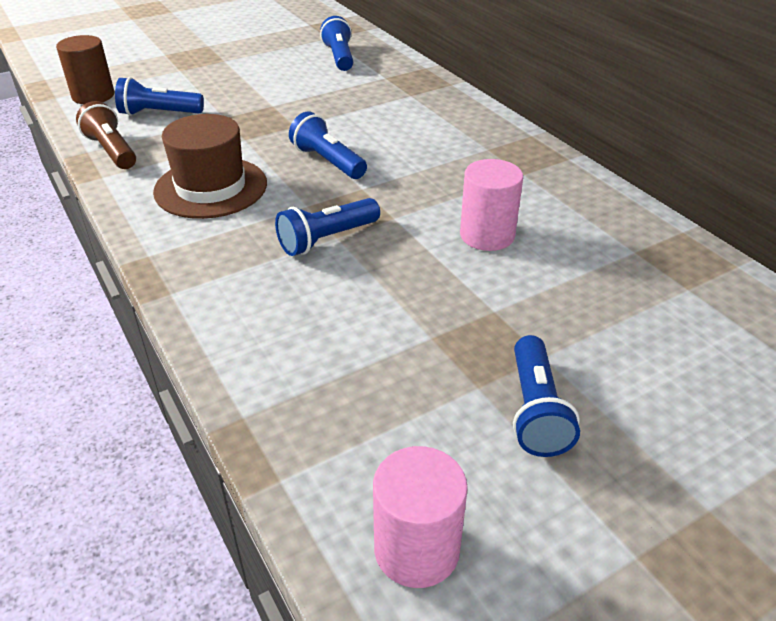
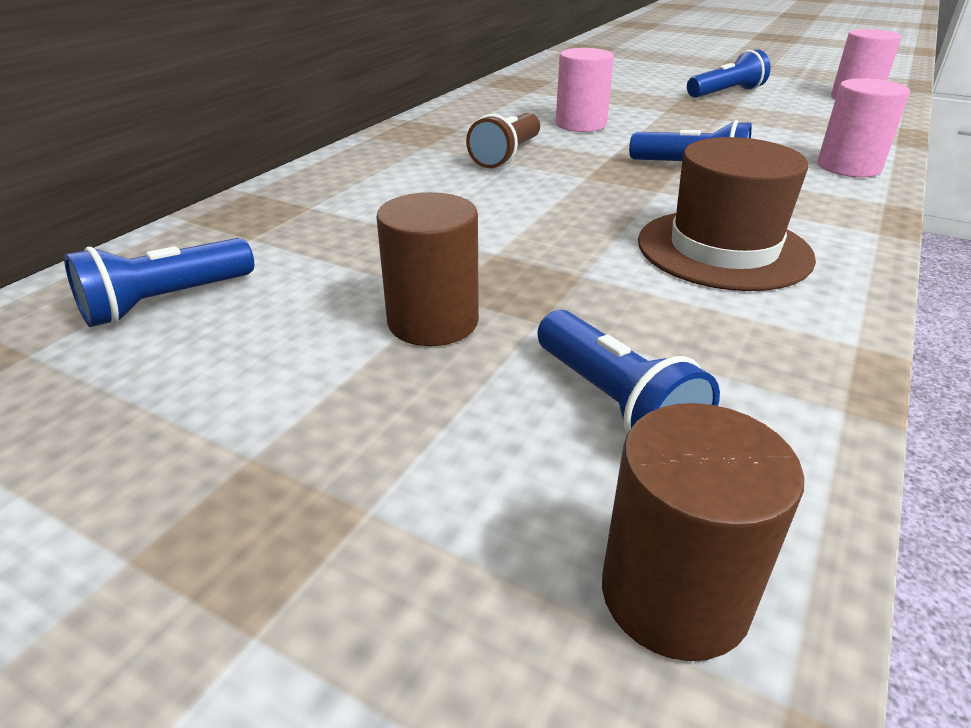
camera: 120 degrees left, 5 degrees down
brown flashlight [76,101,136,169] -> brown flashlight moved to [466,113,540,168]
blue flashlight [289,112,367,179] -> none
none -> brown cylinder [377,192,479,346]
none -> pink cylinder [818,78,910,177]

